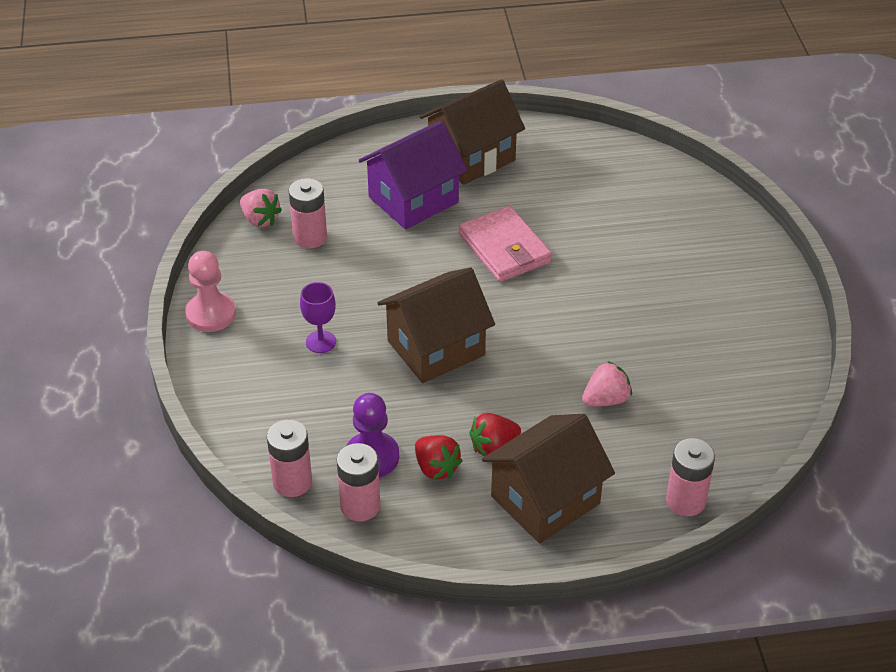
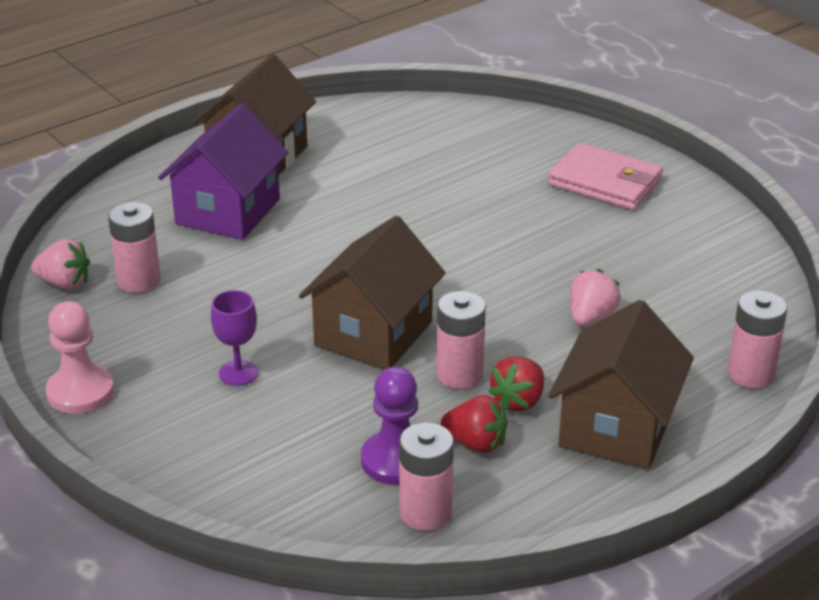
camera: 30 degrees left, 10 degrees down
pink battery [267,420,312,497] -> pink battery moved to [436,291,486,389]
pink wallet [459,206,552,282] -> pink wallet moved to [548,143,663,210]

